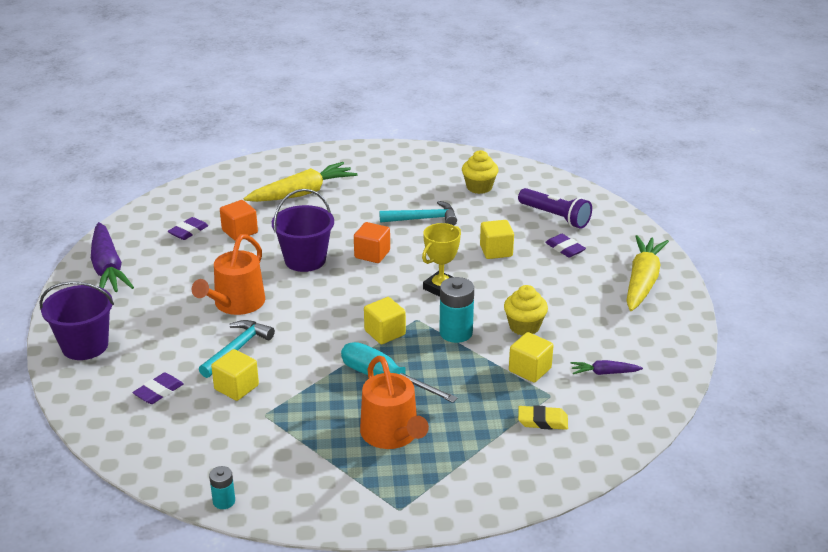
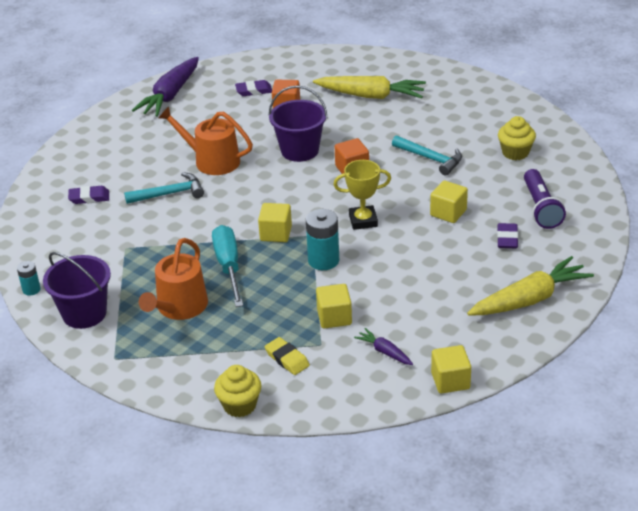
camera: 45 degrees right, 5 degrees up
purple bucket [39,281,114,360] -> purple bucket moved to [43,252,111,329]
orange watering can [192,234,265,315] -> orange watering can turned 45 degrees clockwise [158,106,253,175]
yellow cube [211,349,259,401] -> yellow cube moved to [431,345,471,394]
yellow cupcake [504,285,548,336] -> yellow cupcake moved to [214,365,262,417]

